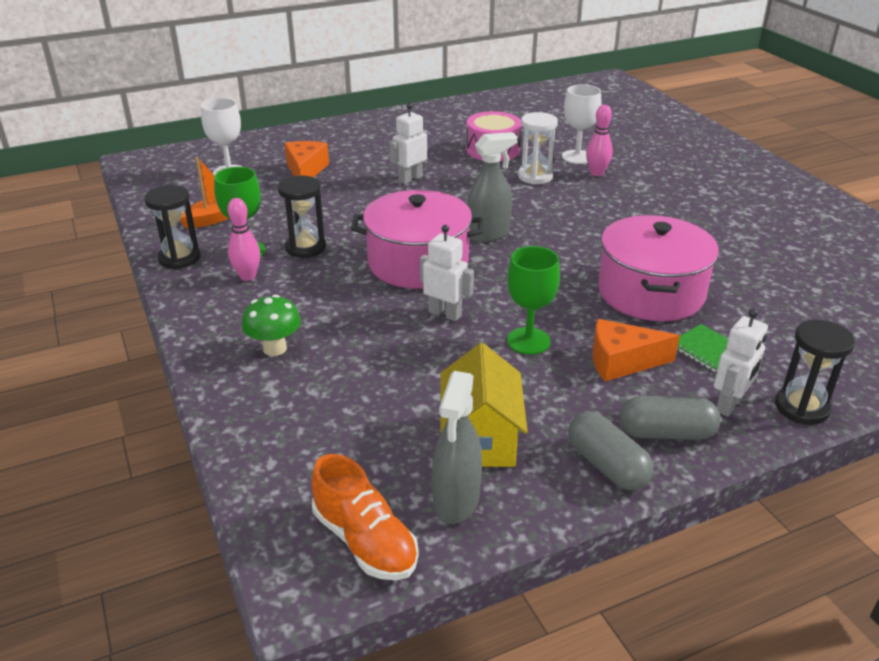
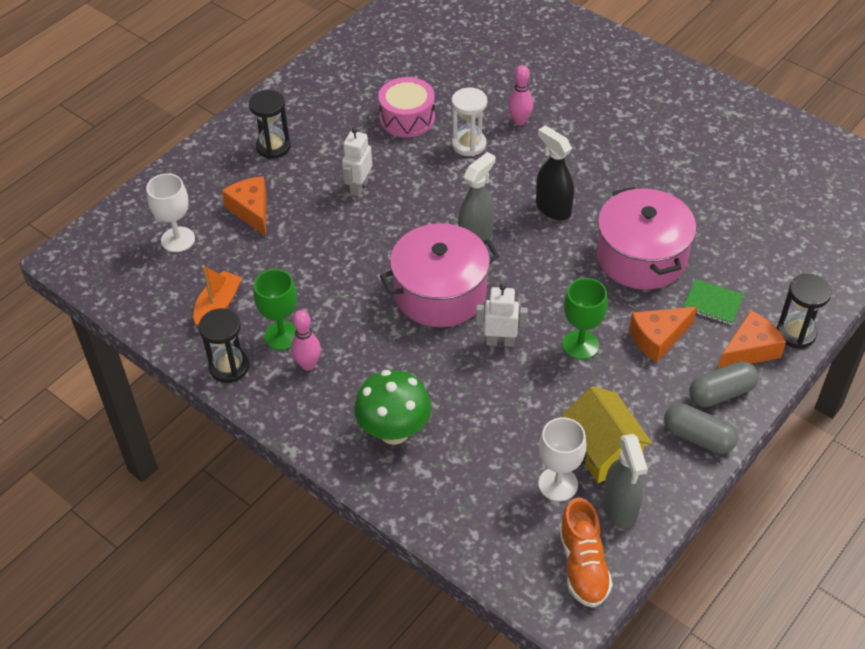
camera: 25 degrees left, 15 degrees up
green mushroom [242,294,301,356] -> green mushroom [354,370,431,445], size x1.51
black hourglass [278,176,326,258] -> black hourglass moved to [249,90,291,159]
orange shoe [311,454,419,580] -> orange shoe turned 60 degrees clockwise [559,498,613,608]
white goblet [562,84,601,164] -> white goblet moved to [538,417,586,502]
white robot [714,309,768,417] -> orange cheese [718,310,786,369]
none -> black spray bottle [536,125,574,220]

